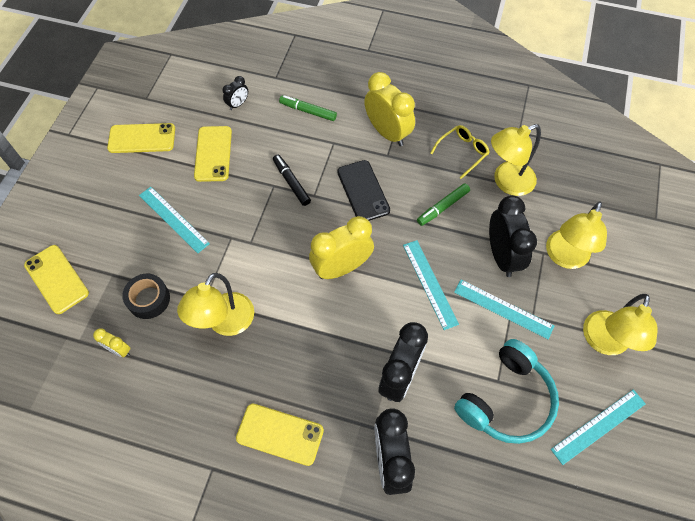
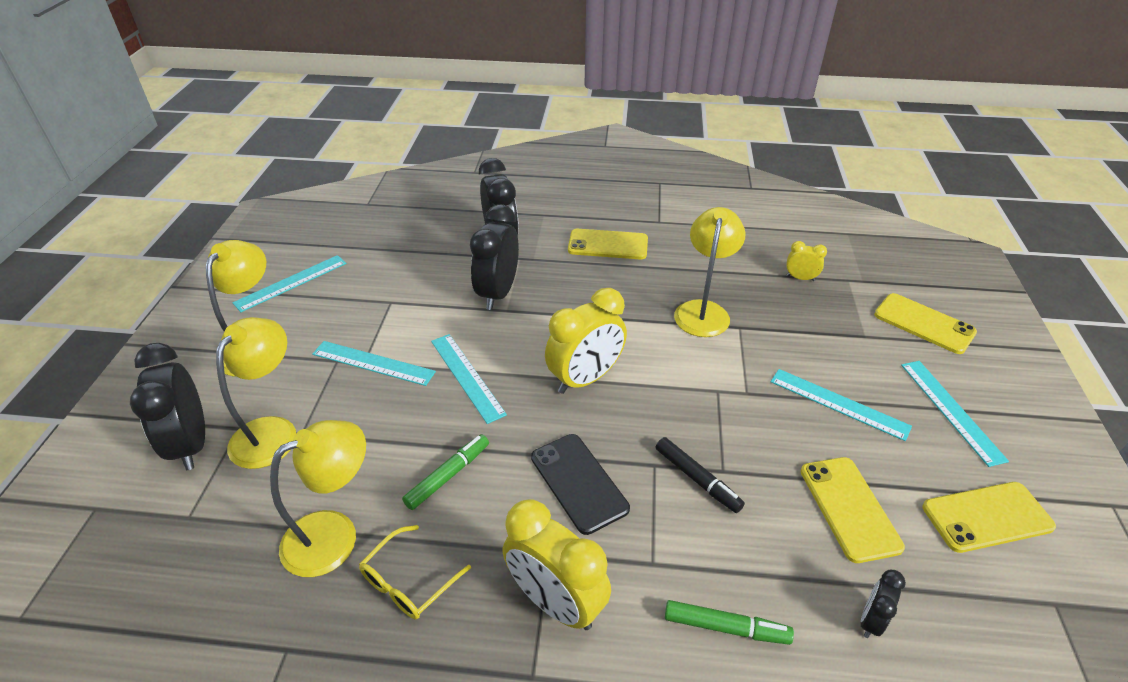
camera: 170 degrees right, 20 degrees down
black tape [122,274,170,319] -> none
turquoise headphones [454,339,559,444] -> none
black clock [489,195,537,277] -> black clock moved to [130,343,205,470]
none -> turquoise ruler [901,361,1009,467]

